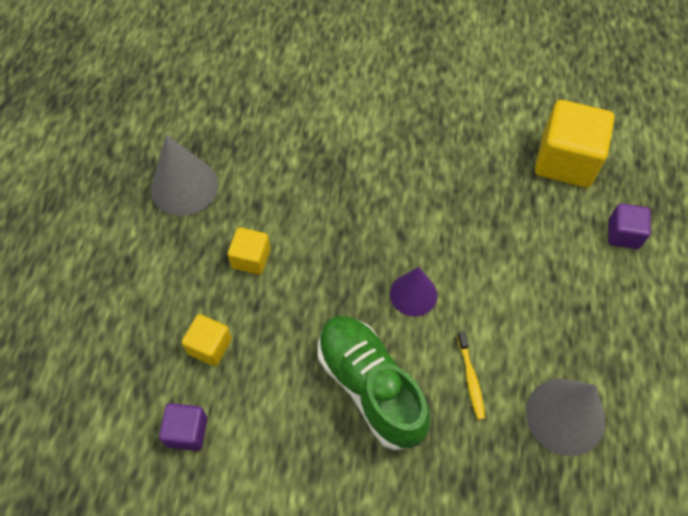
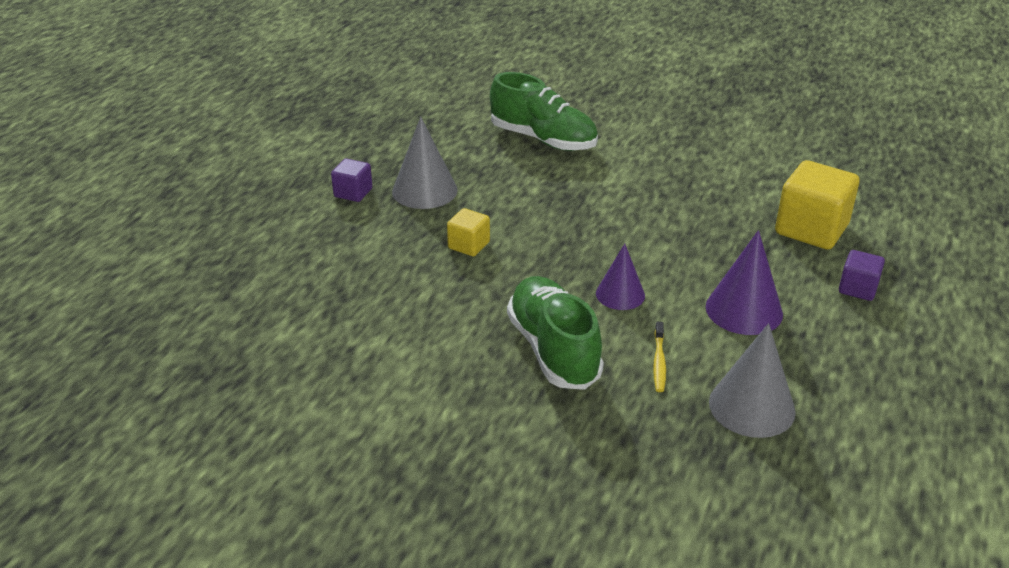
camera: 15 degrees right, 25 degrees down
purple cube [159,403,208,451] -> purple cube moved to [331,158,372,202]
yellow cube [182,314,232,366] -> none
none -> green shoe [490,72,598,151]
none -> purple cone [706,230,783,335]

